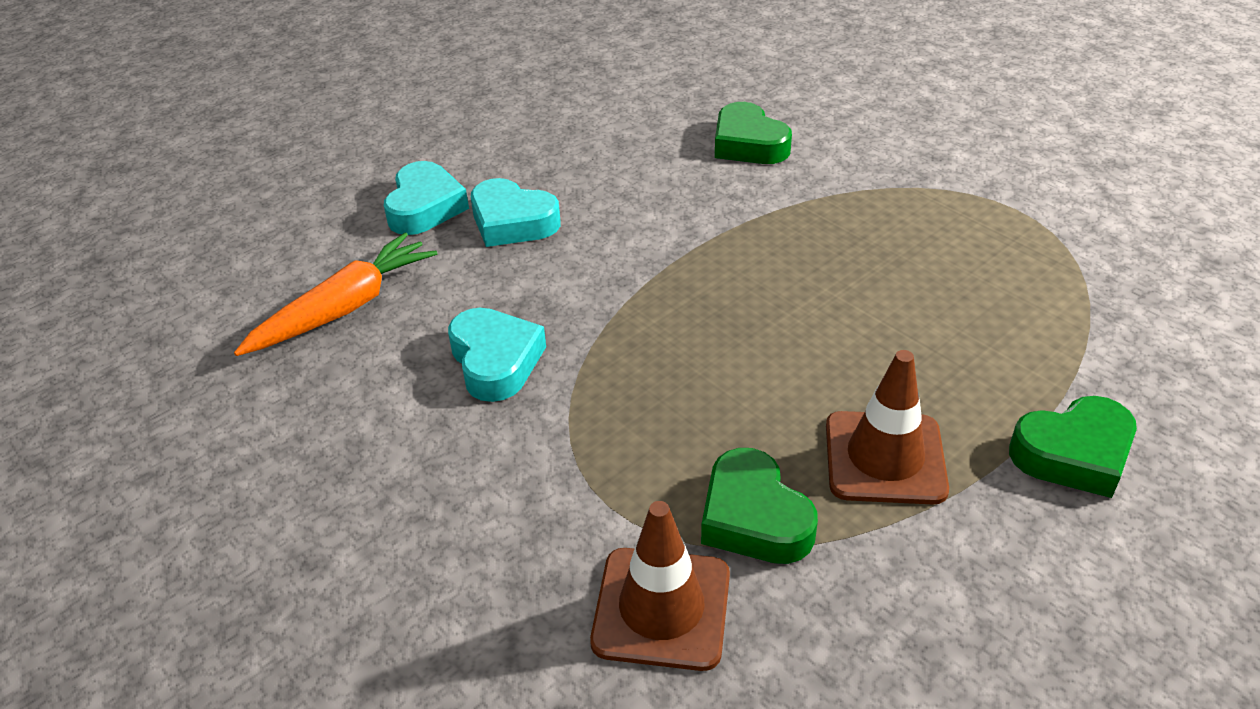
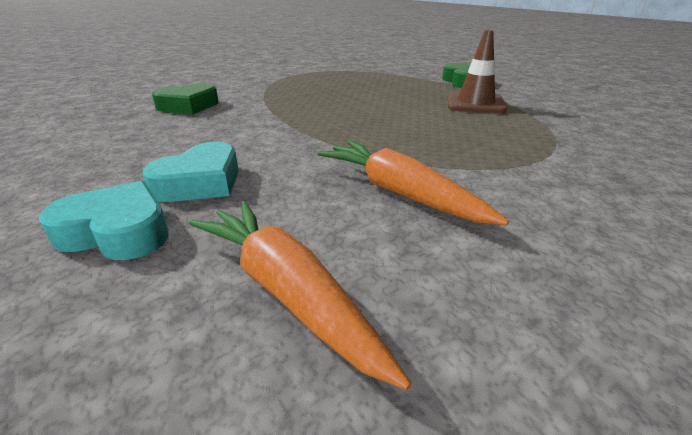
camera: 85 degrees left, 10 degrees down
turquoise heart [448,308,546,402] -> orange carrot [317,141,509,225]
brown traffic cone [590,501,730,671] -> none
green heart [701,448,818,564] -> none

